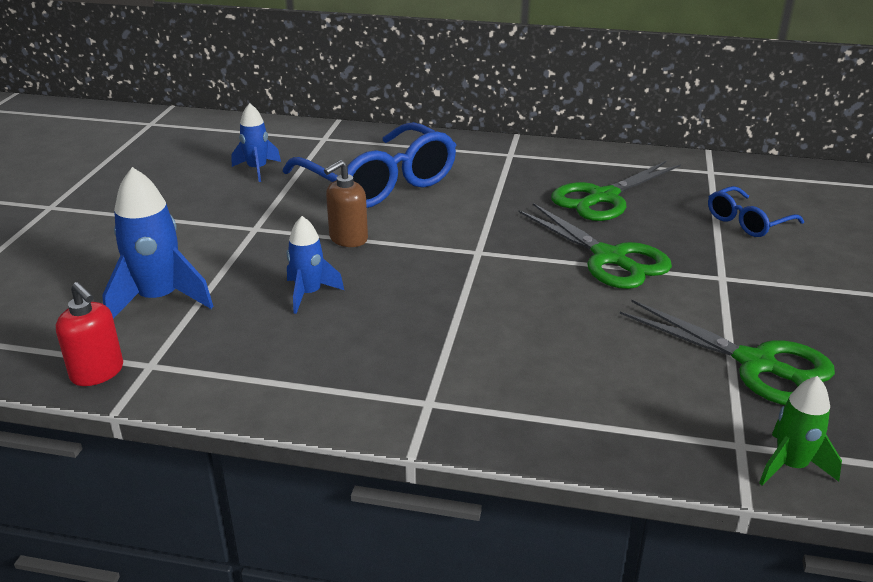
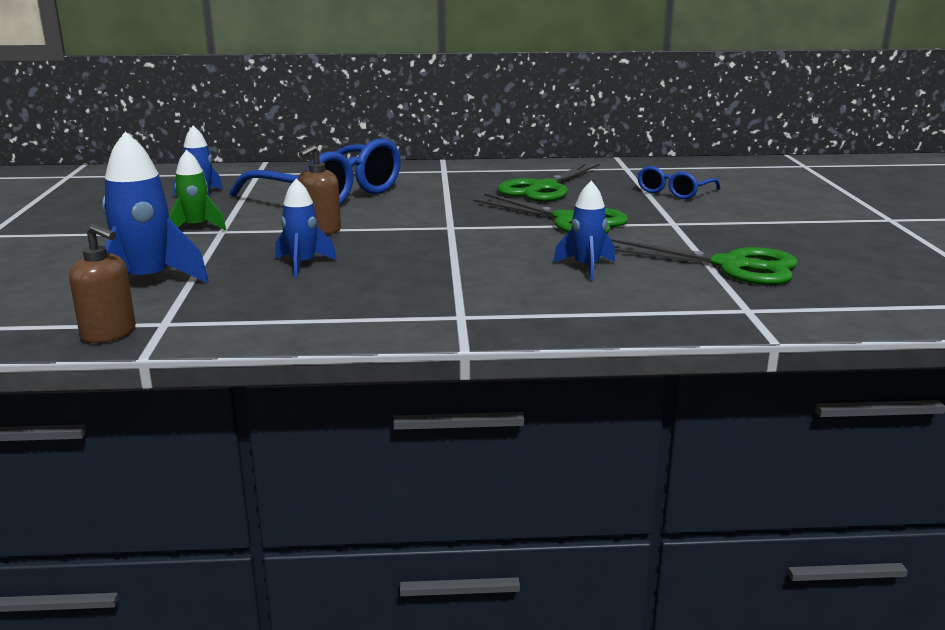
camera: 15 degrees left, 10 degrees down
red soap dispenser [56,282,123,386] -> brown soap dispenser [69,224,136,343]
green rocket [759,376,842,486] -> green rocket moved to [169,150,226,230]
none -> blue rocket [553,181,615,281]

